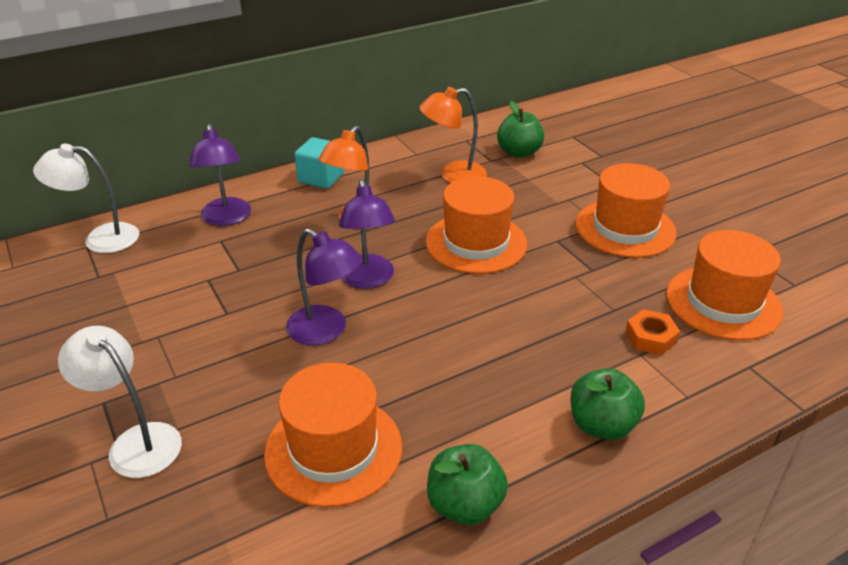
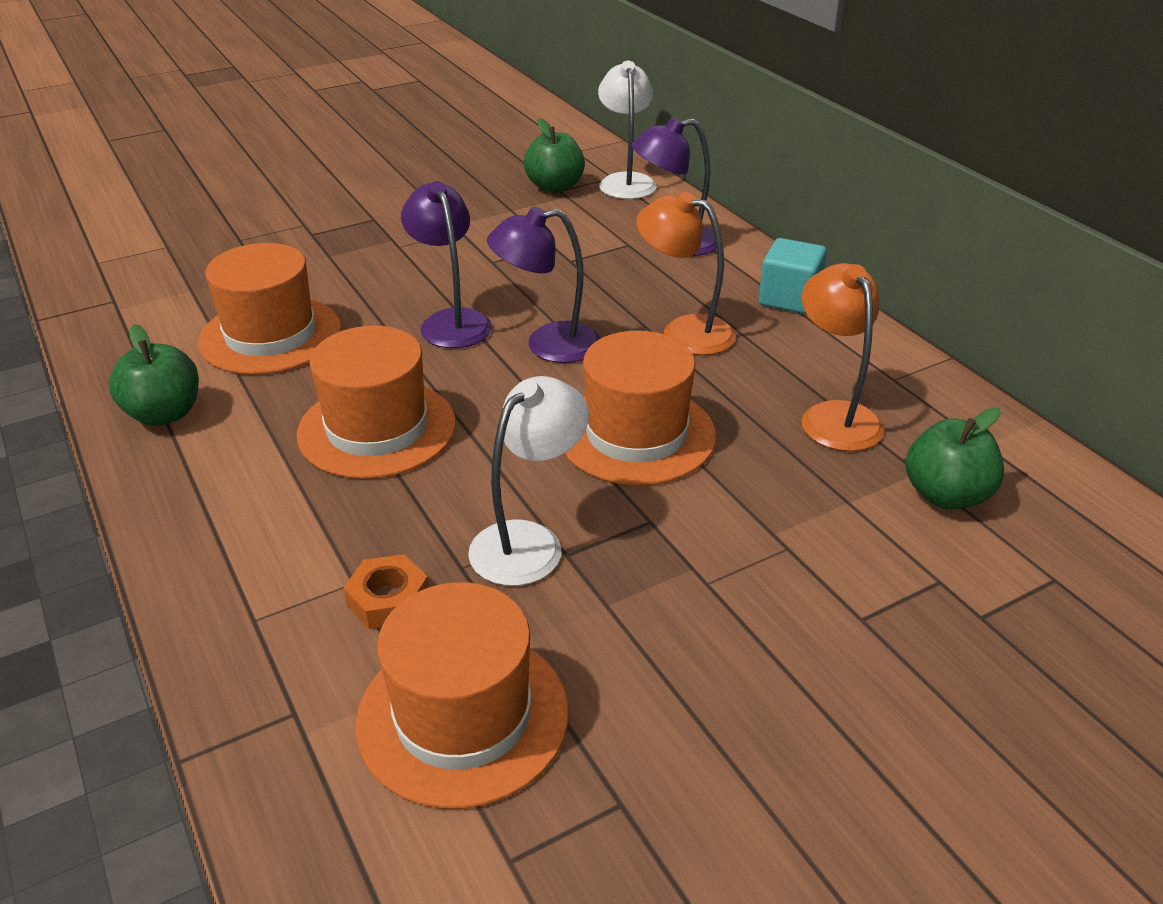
camera: 90 degrees right, 0 degrees up
white lamp [58,326,182,478] -> white lamp moved to [468,376,589,586]
purple lamp [286,228,363,345] -> purple lamp turned 120 degrees clockwise [401,181,492,348]
green apple [570,368,645,440] -> green apple moved to [524,118,585,193]
orange hat [576,163,677,258] -> orange hat moved to [296,326,456,479]

